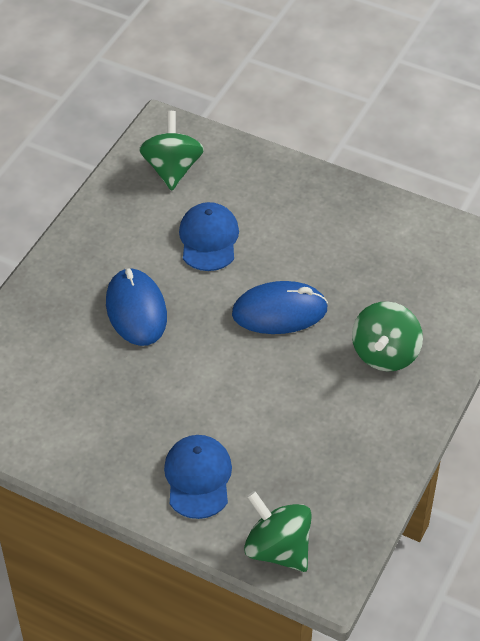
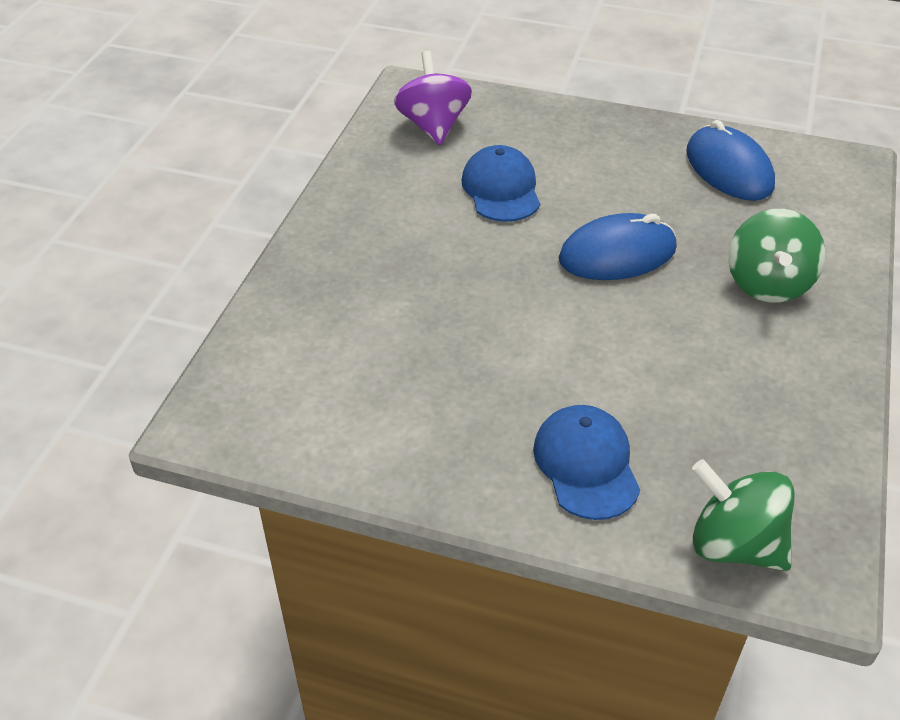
camera: 10 degrees left, 5 degrees down
blue mouse [106,268,167,346] -> blue mouse moved to [686,120,775,201]
green spinning top [139,111,204,191] -> purple spinning top [394,51,472,145]

